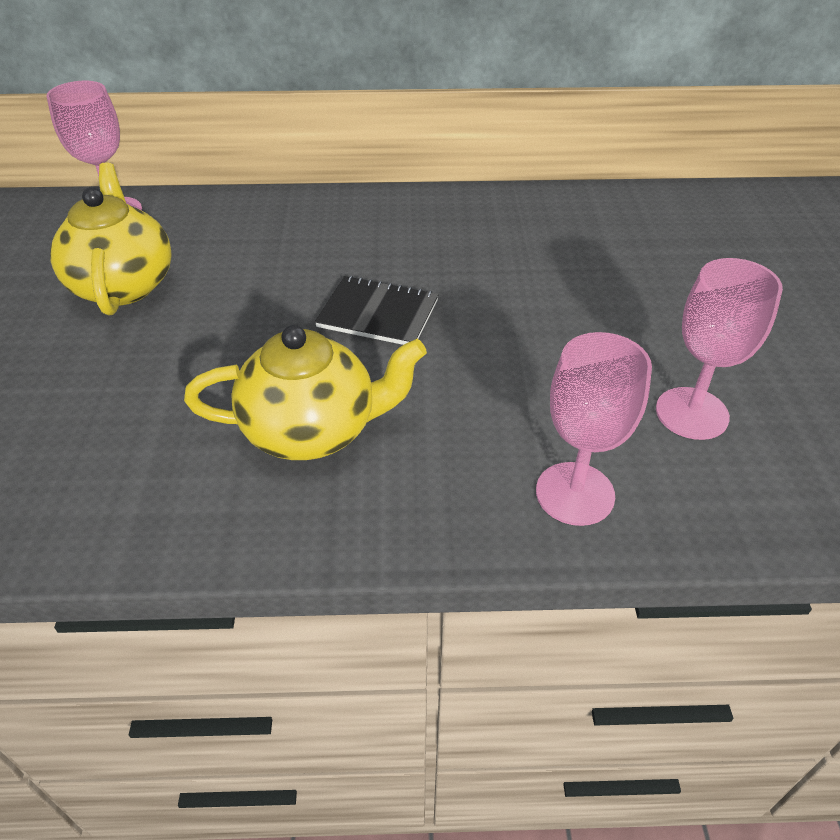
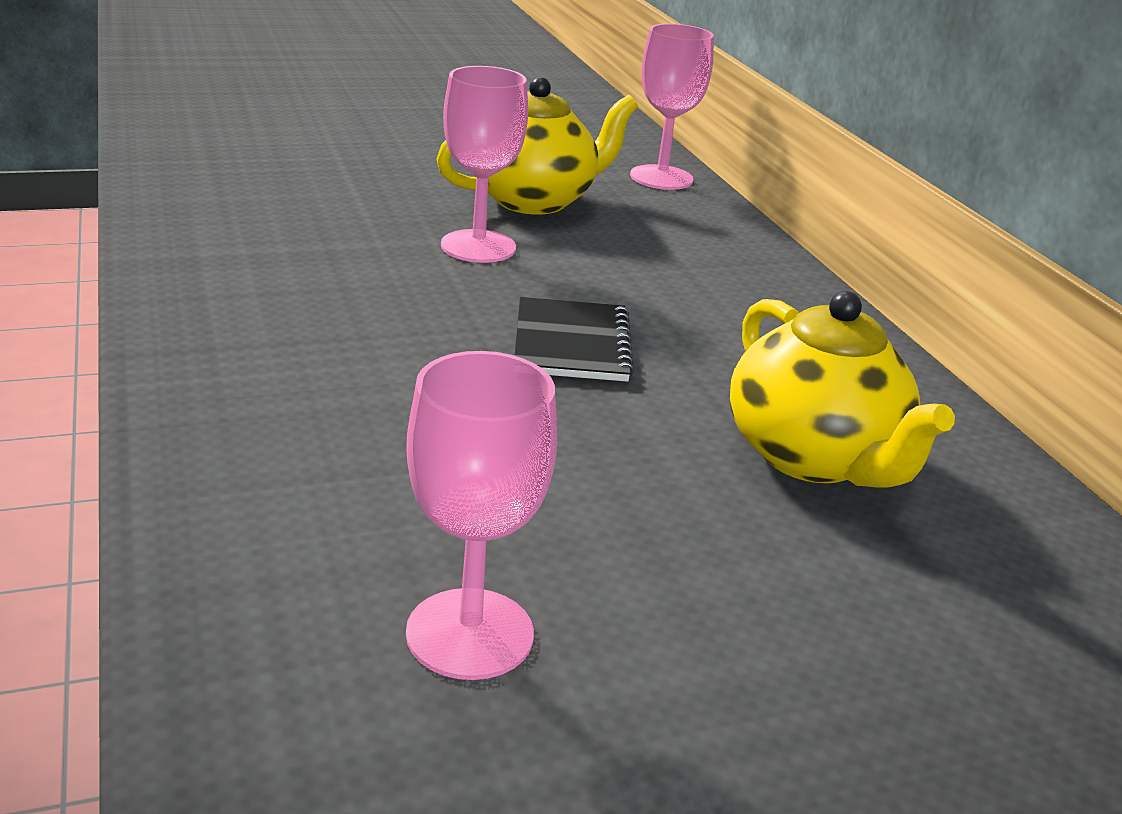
camera: 70 degrees right, 15 degrees down
yellow teapot [184,325,427,460] -> yellow teapot moved to [730,291,955,488]
pink goblet [536,332,652,526] -> pink goblet moved to [441,66,528,263]

